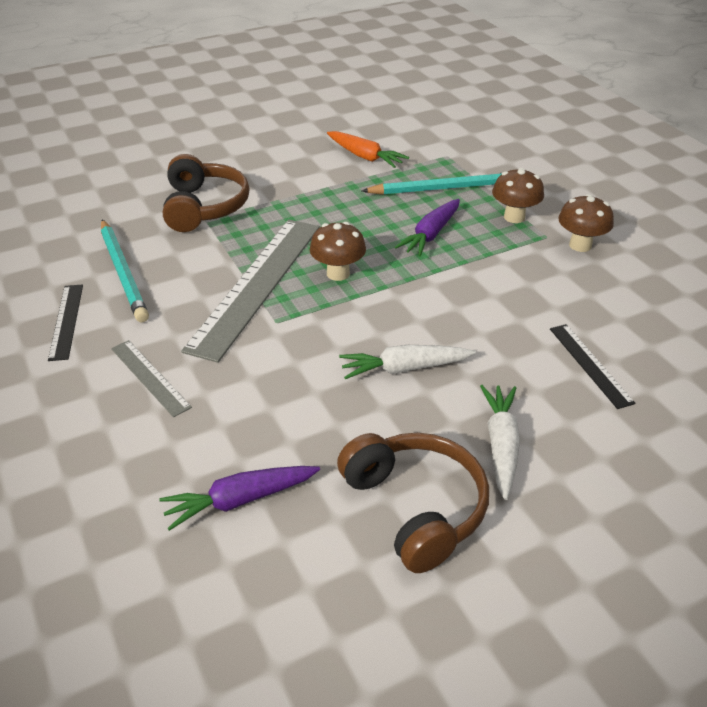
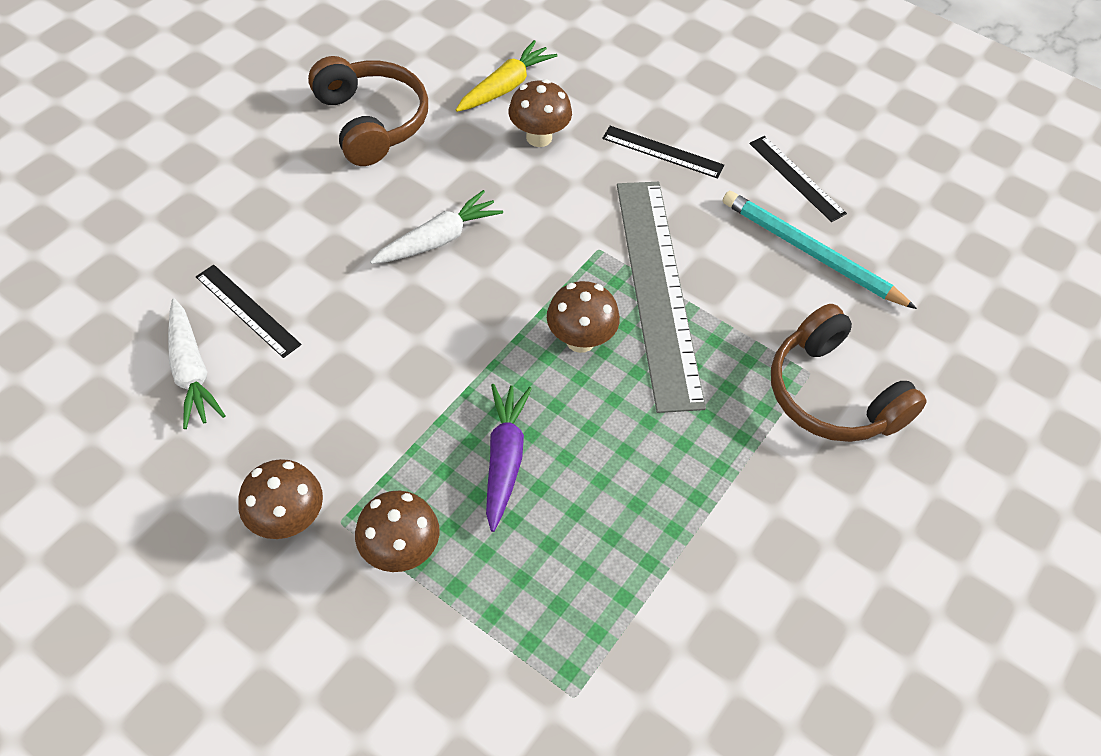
camera: 150 degrees right, 15 degrees up
grey ruler [111,340,192,417] -> black ruler [602,126,725,179]
purple carrot [159,466,320,531] -> yellow carrot [456,40,557,112]
orange carrot [327,131,409,168] -> none
brown headphones [337,433,489,573] -> brown headphones turned 150 degrees counterclockwise [308,56,428,166]
turquoise pencil [362,173,502,195] -> none
white carrot [480,385,520,500] -> white carrot moved to [168,298,226,429]
none -> brown mushroom [509,79,572,147]

